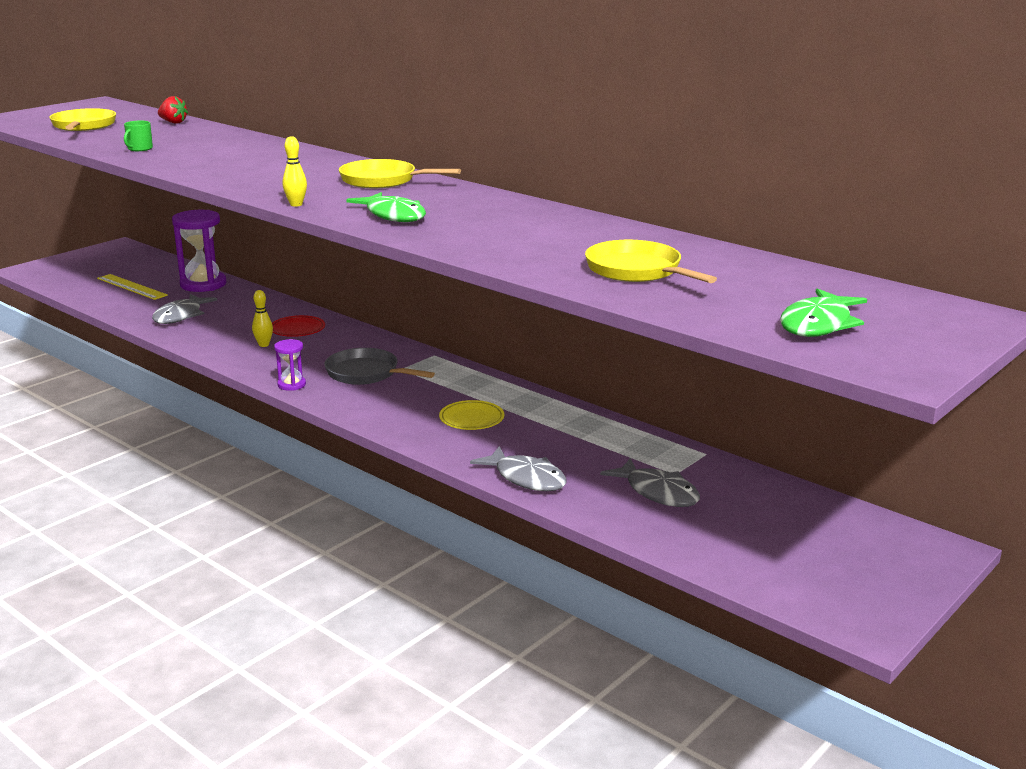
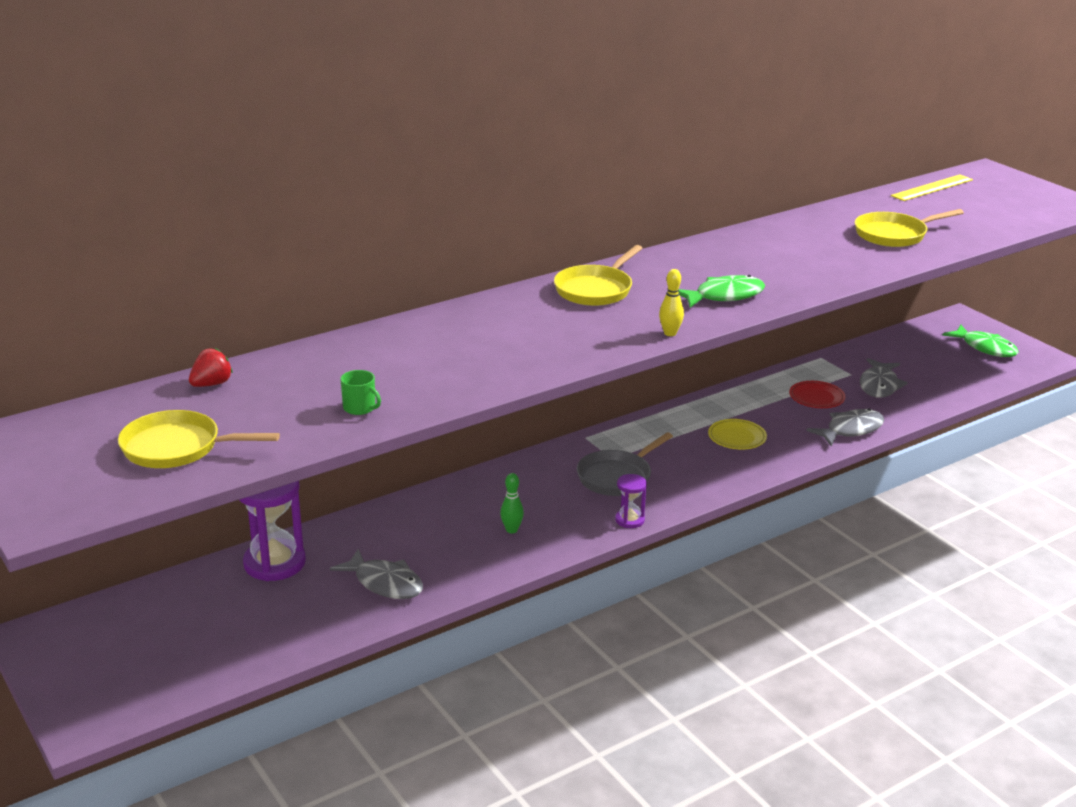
camera: 75 degrees left, 5 degrees up
yellow ruler [97,274,168,300] -> yellow ruler moved to [891,175,973,201]
yellow bowling pin [252,290,273,347] -> green bowling pin [500,473,524,533]
red plate [272,315,325,337] -> red plate moved to [789,381,846,408]
grey fish [600,458,700,507] -> grey fish turned 135 degrees clockwise [860,358,908,398]
green fish [780,289,867,337] -> green fish moved to [942,325,1019,357]

